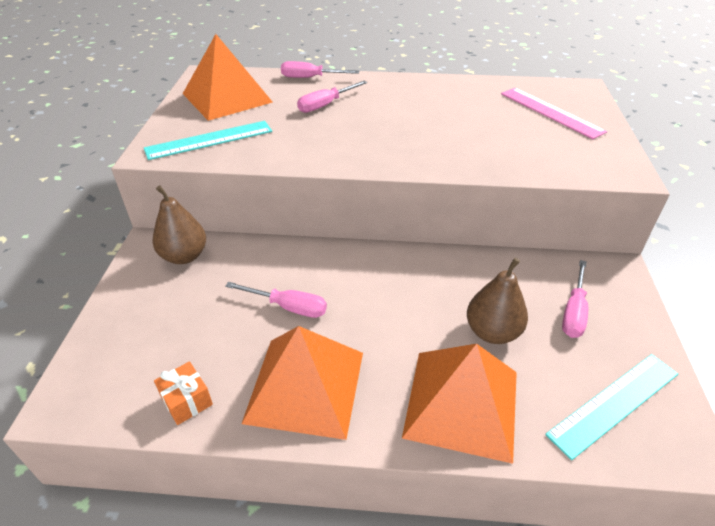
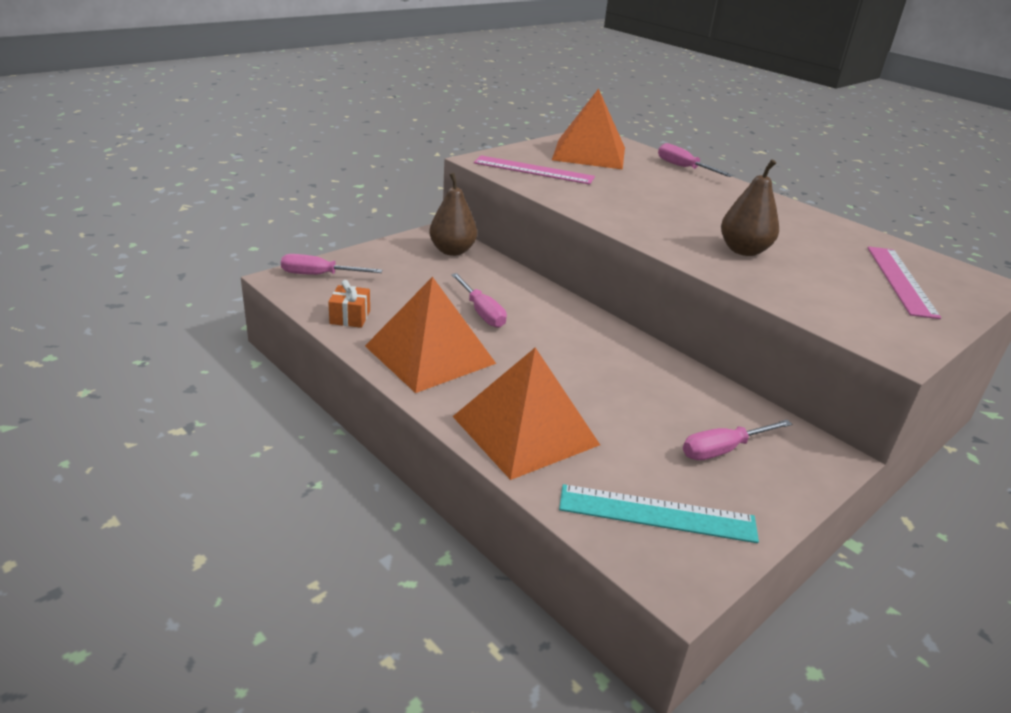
camera: 40 degrees right, 10 degrees down
turquoise ruler [144,121,272,160] -> pink ruler [474,155,595,185]
pink screwdriver [297,81,367,113] -> pink screwdriver moved to [281,254,383,275]
brown pear [467,258,528,344] -> brown pear moved to [721,159,779,256]

